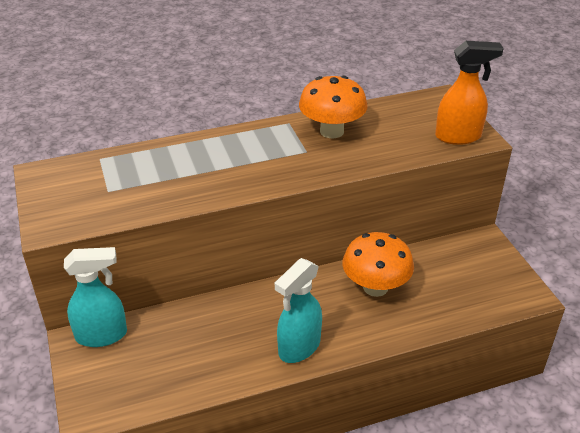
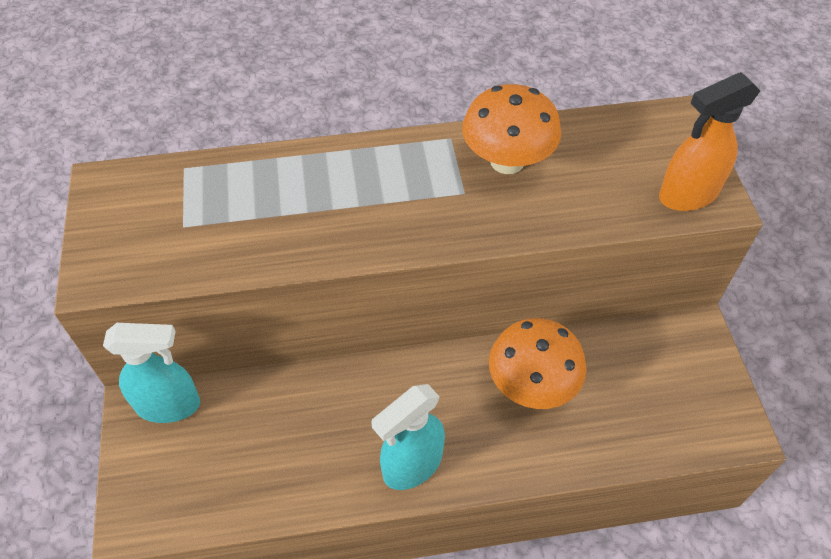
camera: 10 degrees right, 15 degrees up
orange spray bottle [435,41,504,145] -> orange spray bottle turned 150 degrees clockwise [659,72,760,211]

